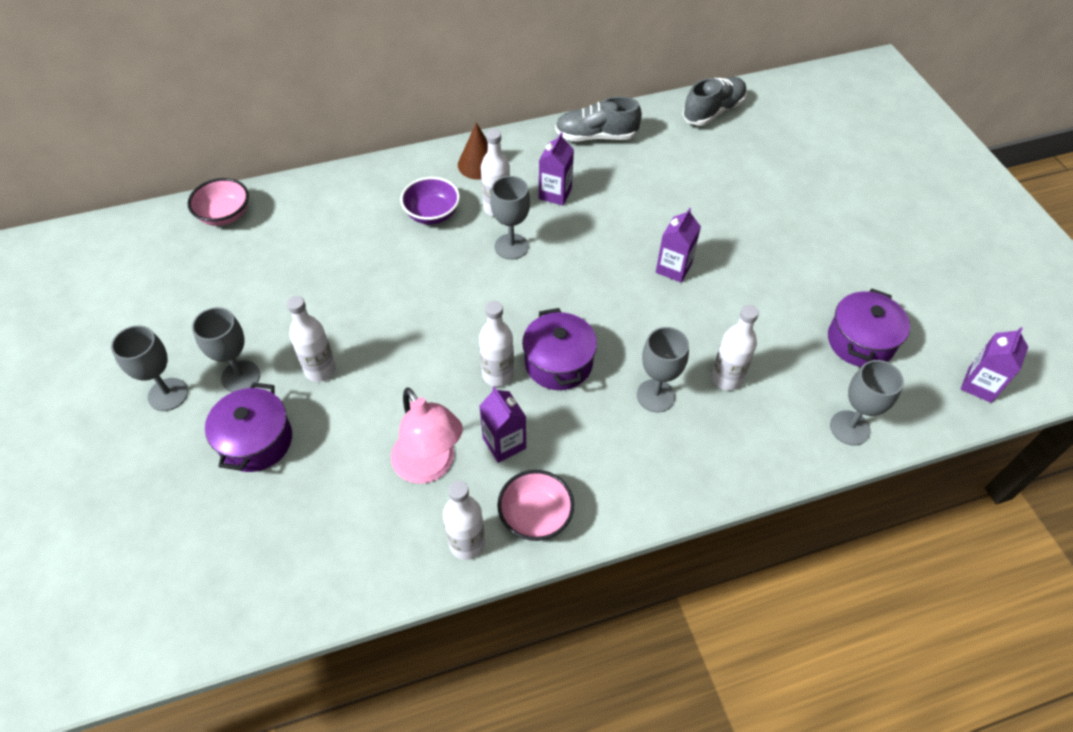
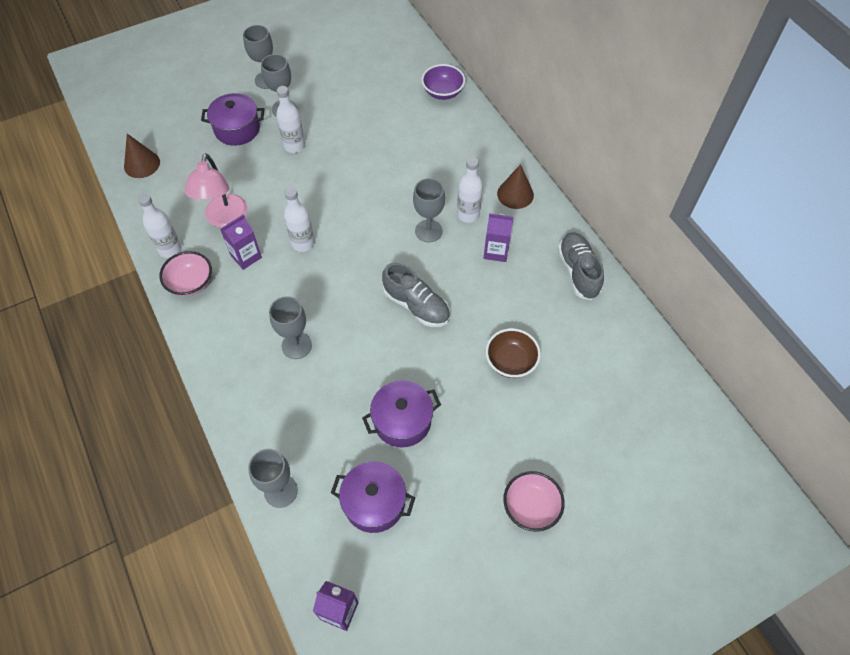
camera: 80 degrees right, 5 degrees up
pink bowl [187,178,249,226] -> pink bowl moved to [503,471,565,532]
pink lamp [391,387,463,484] -> pink lamp turned 45 degrees counterclockwise [184,153,248,228]
purple bowl [400,177,460,224] -> purple bowl moved to [421,64,465,100]
purple pot [522,308,597,390] -> purple pot moved to [362,380,441,447]
purple carton [656,208,701,283] -> none
grey shoe [682,77,747,126] -> grey shoe moved to [382,263,450,327]
white bottle [711,305,759,391] -> none
none -> brown cone [124,134,160,178]
none -> brown bowl [486,328,541,378]

